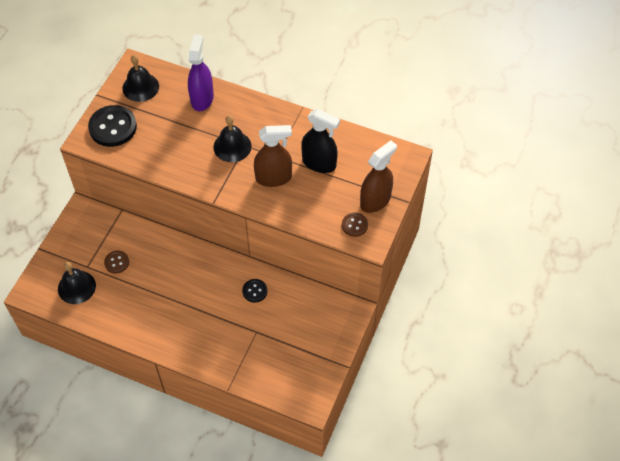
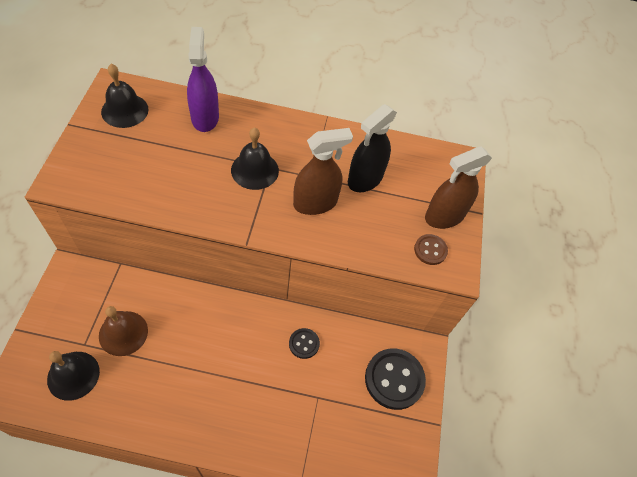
camera: 20 degrees left, 0 degrees up
black button [88,105,137,147] -> black button moved to [365,348,426,410]
brown button [104,251,129,274] -> brown bell [99,306,148,356]
black spray bottle [301,109,340,173] -> black spray bottle turned 120 degrees clockwise [348,104,397,192]
brown spray bottle [360,140,397,213] -> brown spray bottle turned 150 degrees counterclockwise [425,146,492,229]

